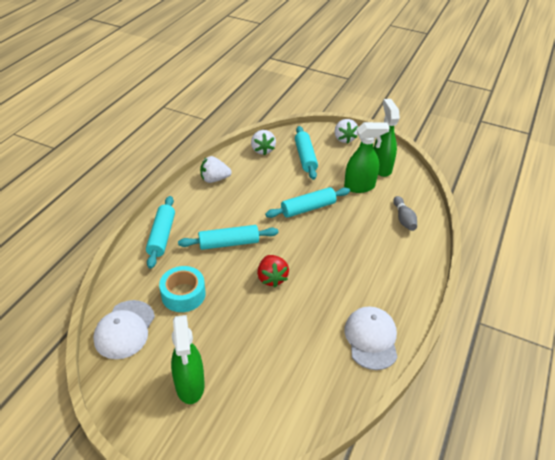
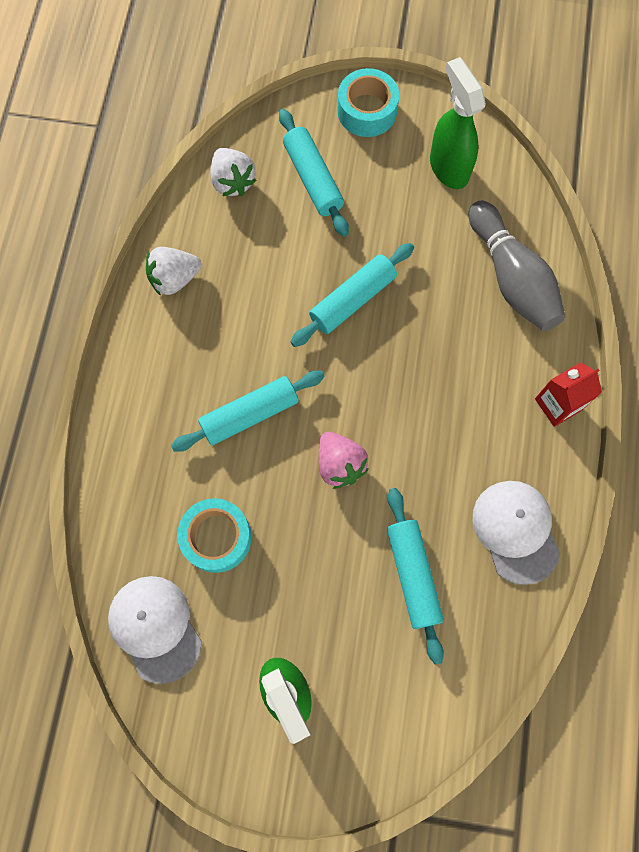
camera: 15 degrees left, 30 degrees up
white cap [93,300,155,359] -> white cap turned 150 degrees clockwise [108,576,202,684]
turquoise rolling pin [146,196,175,269] -> turquoise rolling pin moved to [387,488,444,665]
red strawberry [257,255,289,287] -> pink strawberry [319,432,369,489]
white strawberry [335,119,358,144] -> turquoise tape [337,68,399,137]
green spray bottle [344,122,390,193] -> none
grey bowling pin [393,196,417,231] -> grey bowling pin [468,201,565,331], size x1.80
none -> red carton [535,362,602,427]

